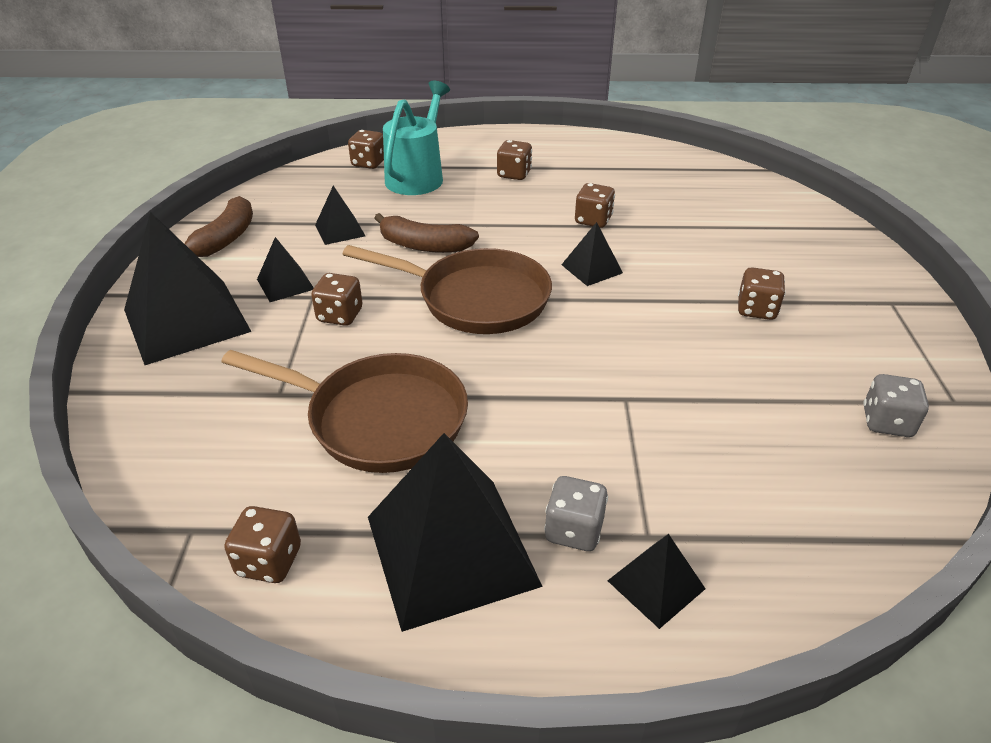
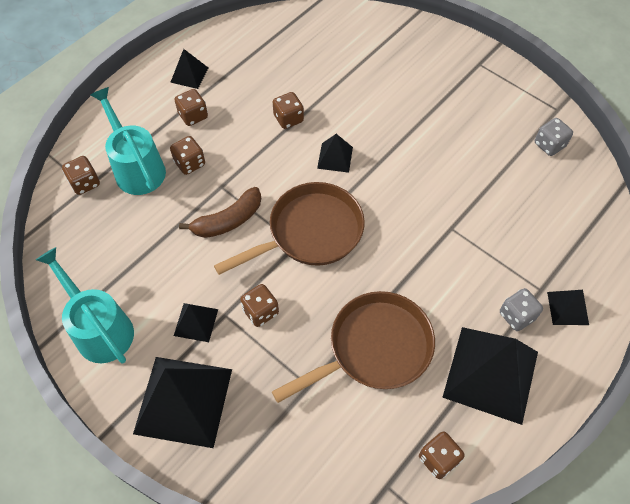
camera: 50 degrees left, 20 degrees up
brown banana [184,196,253,257] -> turquoise watering can [36,247,134,363]
black pyramid [315,186,365,245] -> black pyramid moved to [170,49,208,89]
brown dice [738,267,786,320] -> brown dice moved to [170,136,205,175]

